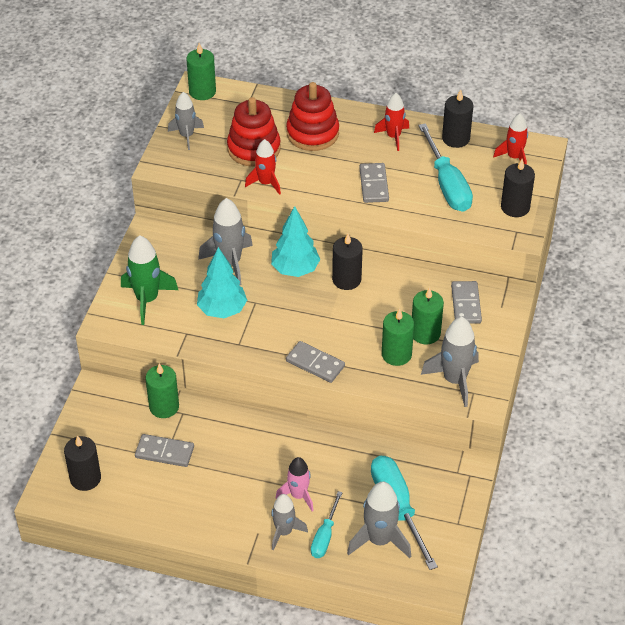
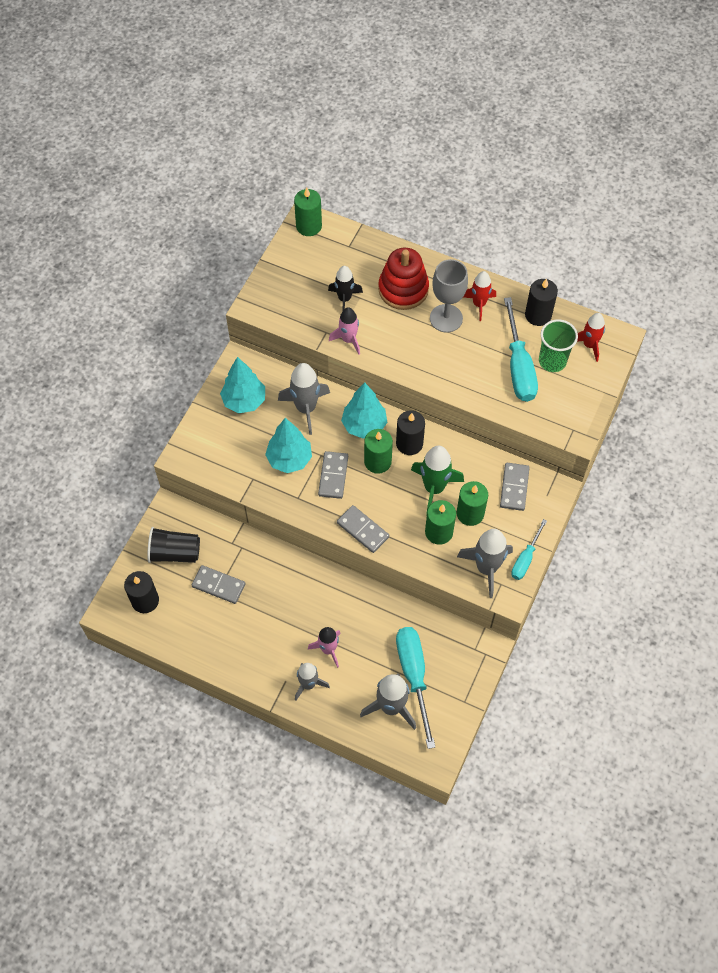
camera: 10 degrees right, 15 degrees up
green rocket [121,235,178,325] -> green rocket moved to [411,446,464,515]
green candle [146,363,179,418] -> green candle moved to [364,429,393,474]
grey rocket [168,92,204,150] -> none
red stacking toy [227,97,280,167] -> black rocket [328,266,363,310]
red rocket [245,139,281,195] -> pink rocket [329,307,360,354]
turquoise screwdriver [311,491,343,558] -> turquoise screwdriver moved to [511,519,547,580]
grey domino [359,163,389,203] -> grey domino moved to [318,451,348,499]
black candle [501,159,535,217] -> none
none -> black cup [147,527,200,563]
none -> turquoise tree [220,357,265,413]
none -> grey goblet [430,259,468,333]
none -> green cup [539,319,578,372]

